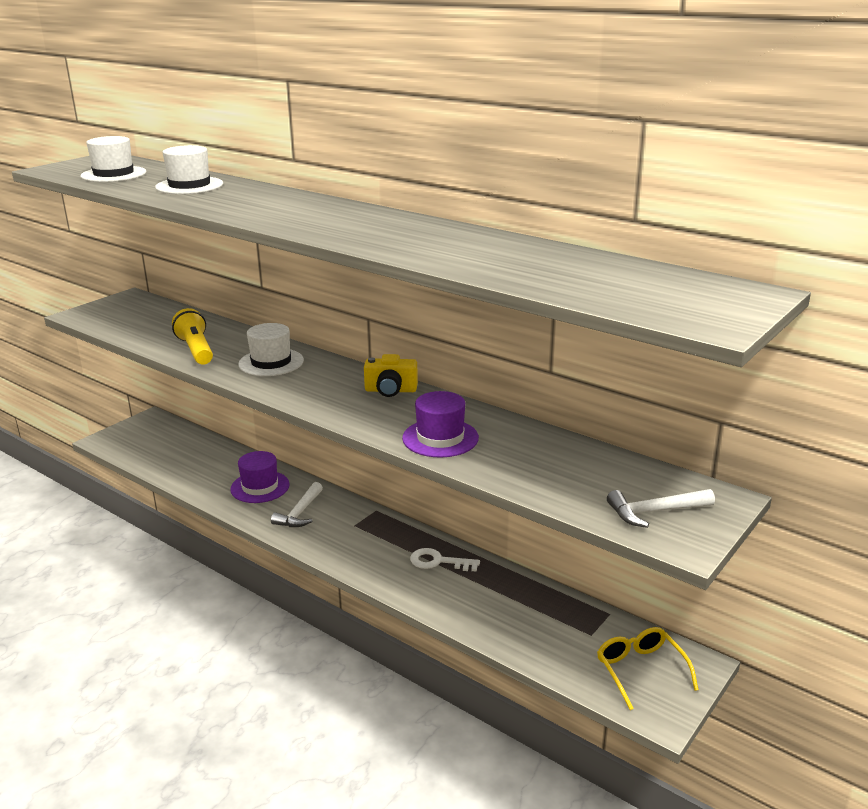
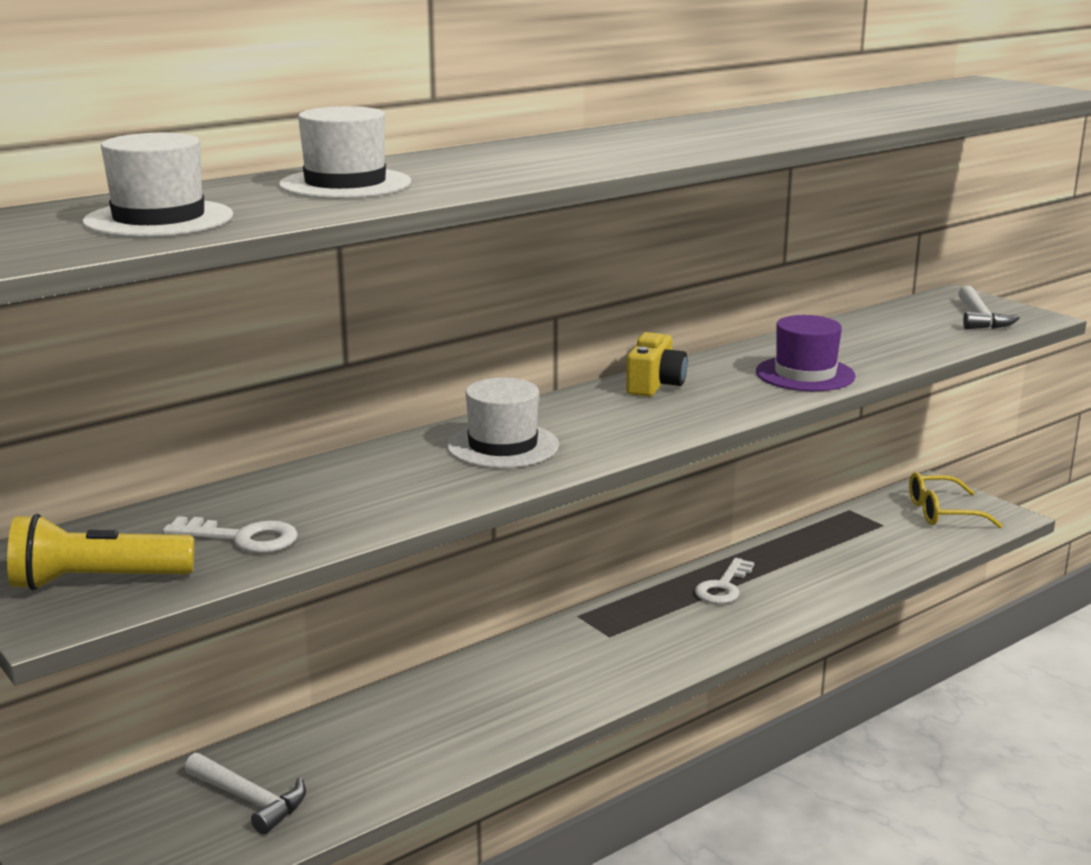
camera: 75 degrees left, 5 degrees down
yellow flashlight [172,308,213,364] -> yellow flashlight moved to [7,514,195,591]
purple hat [230,451,290,503] -> none
white hammer [271,482,323,527] -> white hammer moved to [185,753,306,835]
none -> white key [163,516,298,553]

